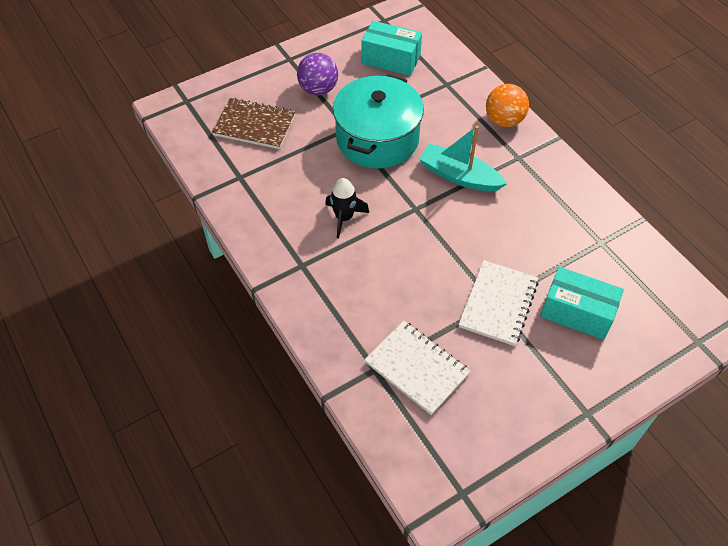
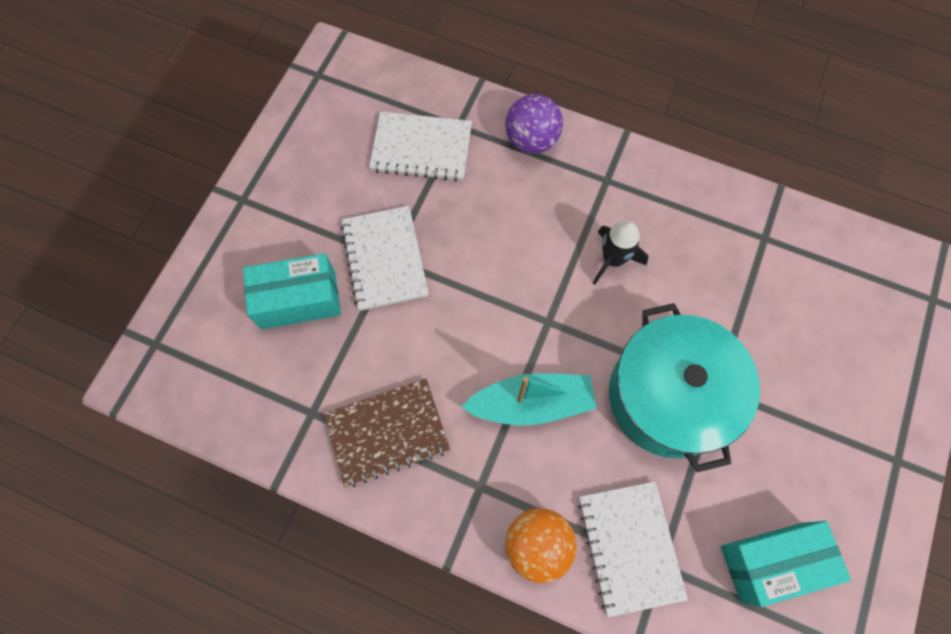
camera: 145 degrees right, 15 degrees up
brown notebook [212,98,296,149] -> brown notebook moved to [323,379,450,487]
purple ball [297,53,338,95] -> purple ball moved to [505,94,563,154]
none -> white notebook [578,481,688,617]

